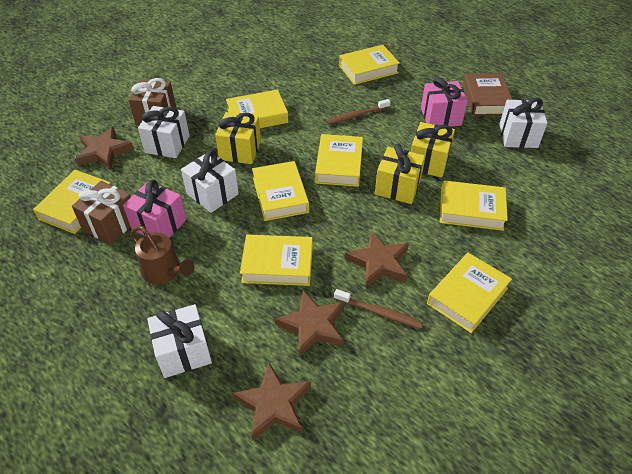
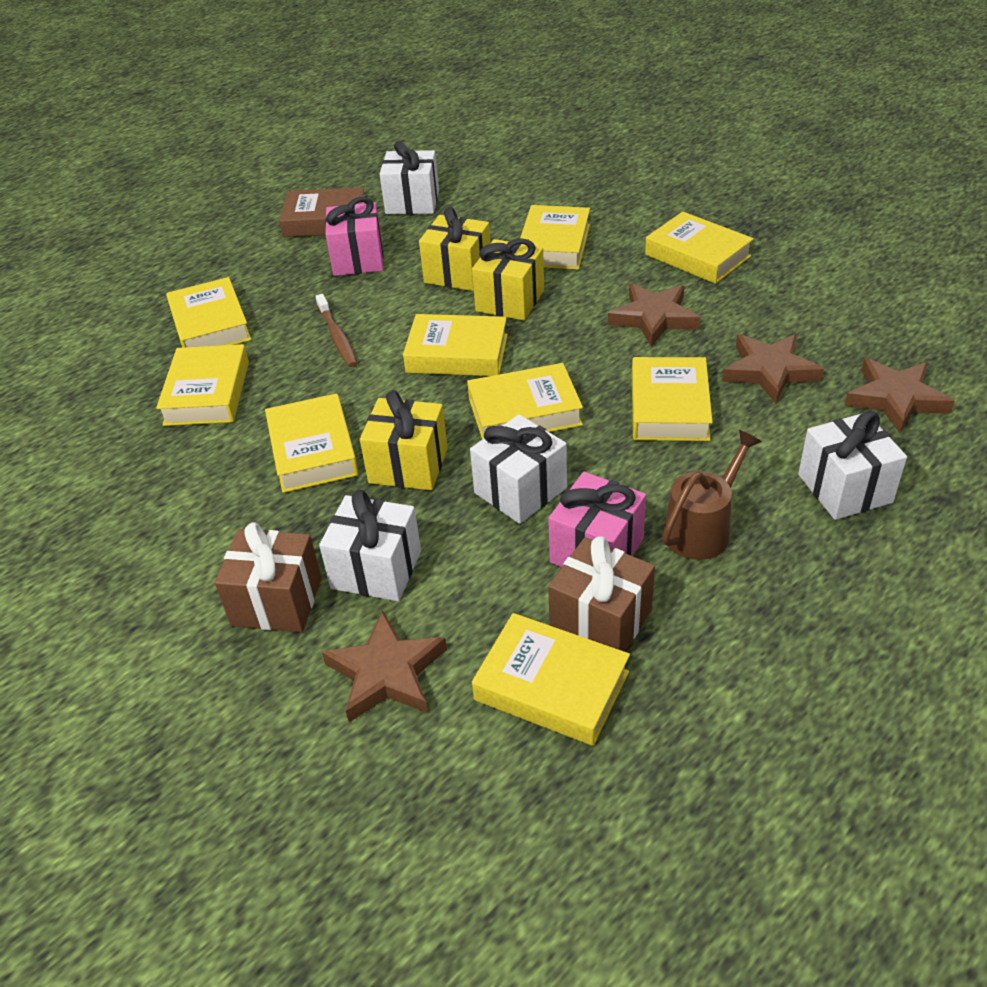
camera: 85 degrees left, 5 degrees down
brown toothbrush [334,289,423,329] -> none
none -> yellow book [156,344,249,426]

